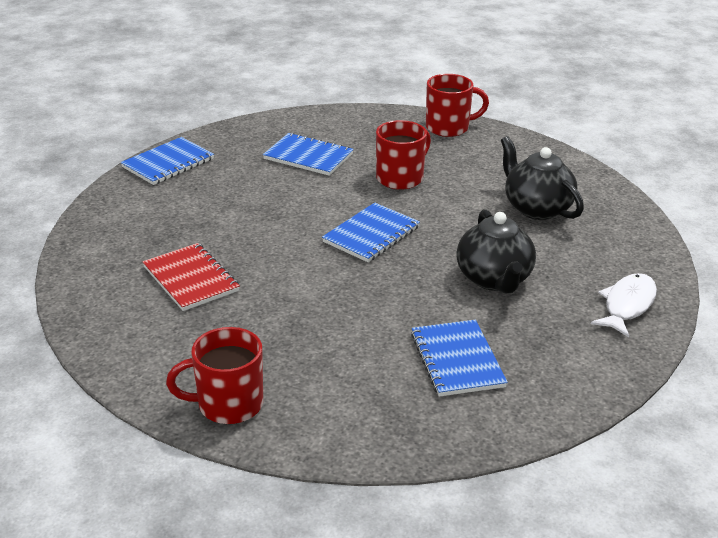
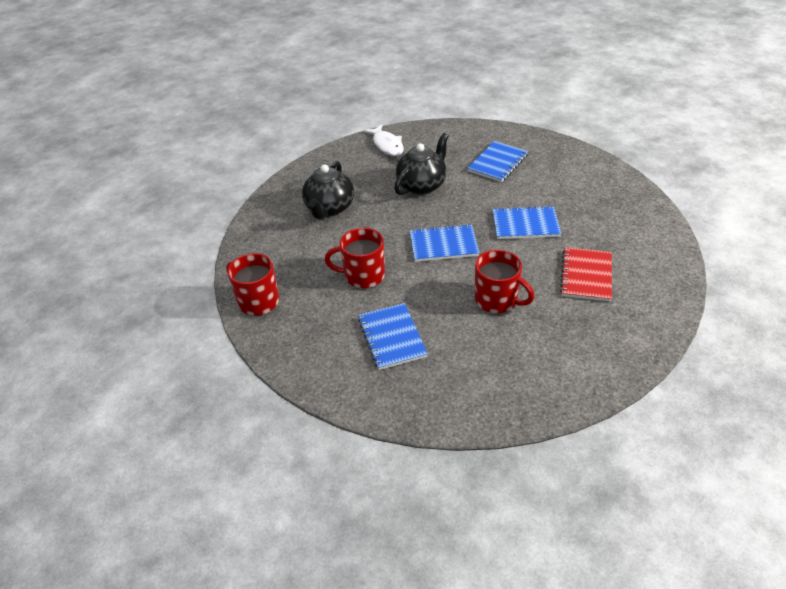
camera: 130 degrees left, 10 degrees up
blue notebook [121,137,214,185] -> blue notebook moved to [492,206,561,239]
red mug [166,327,263,424] -> red mug moved to [475,250,535,313]
white fish [591,273,657,337] -> white fish turned 105 degrees counterclockwise [363,125,404,156]

